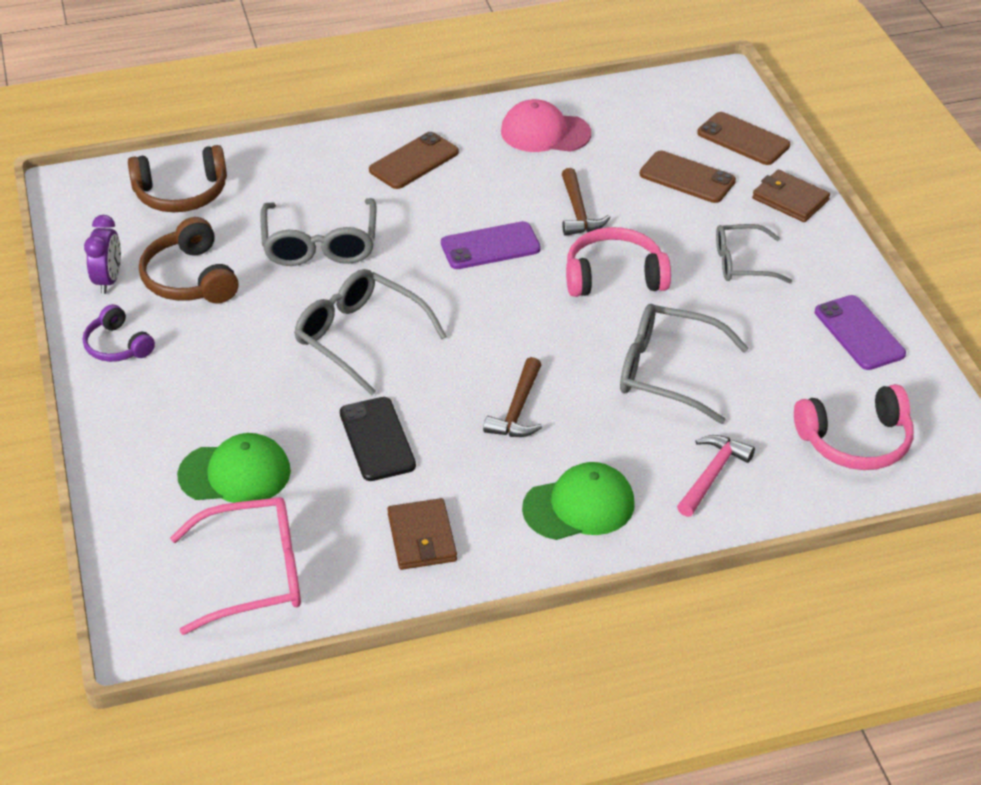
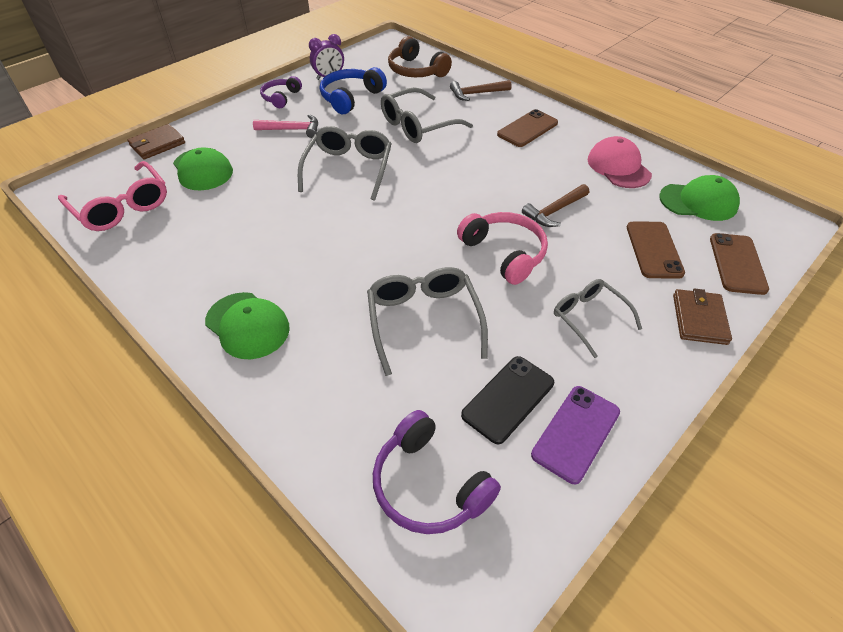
camera: 60 degrees right, 5 degrees up
brown headphones [139,217,238,303] -> blue headphones [320,67,387,114]
black phone [340,397,416,481] -> black phone moved to [461,356,554,444]
brown phone [369,132,459,189] -> brown phone turned 60 degrees counterclockwise [497,109,558,147]
brown wallet [387,498,457,570] -> brown wallet moved to [128,124,185,159]
purple phone [441,221,541,269] -> none
brown hammer [483,357,542,437] -> brown hammer moved to [450,80,511,101]
pink hammer [677,435,755,517] -> pink hammer moved to [253,114,318,138]
pink headphones [794,384,914,470] -> purple headphones [373,410,501,534]
none -> green cap [659,175,740,221]

